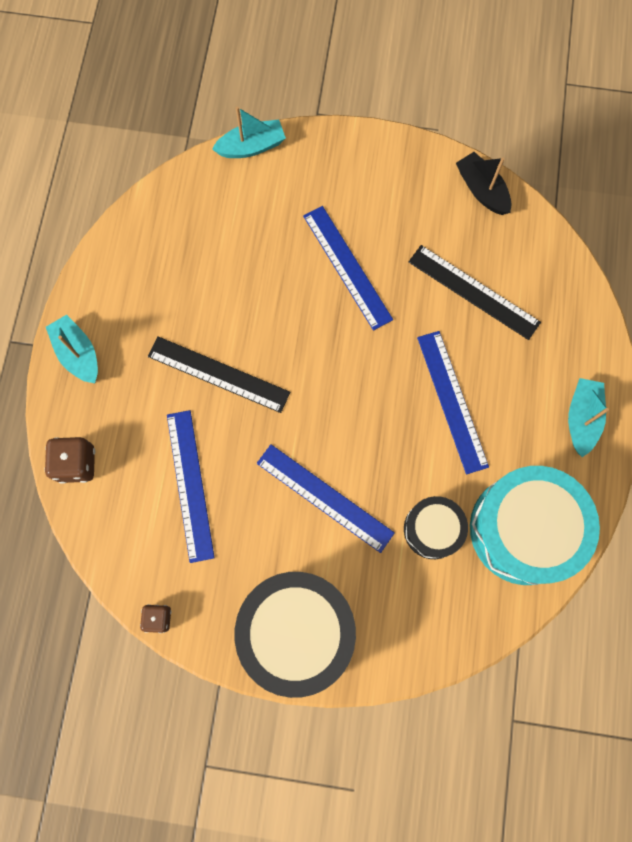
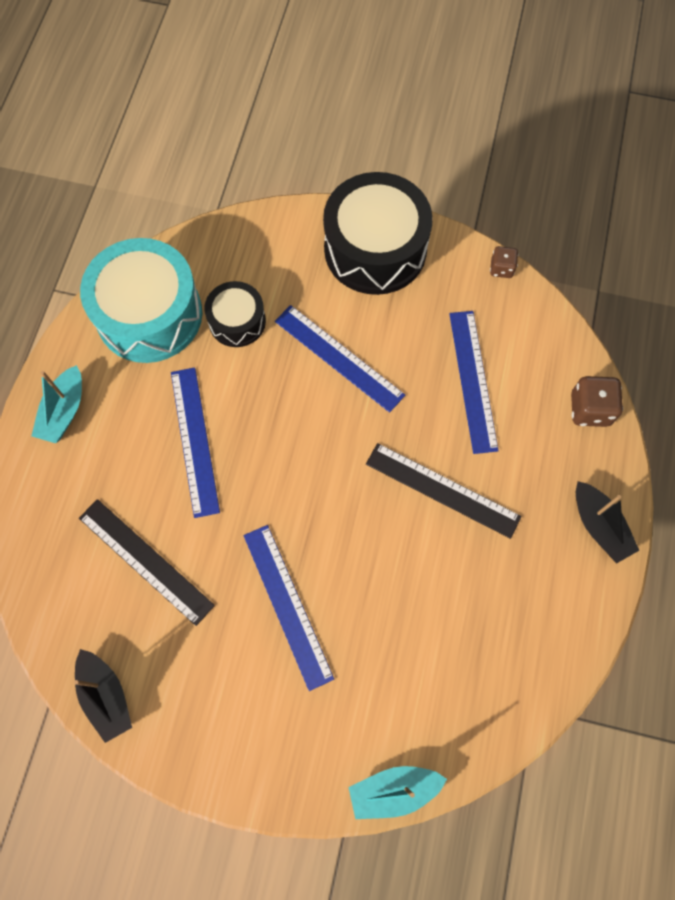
camera: 175 degrees left, 5 degrees down
turquoise boat [46,315,98,383] -> black boat [576,481,639,563]

